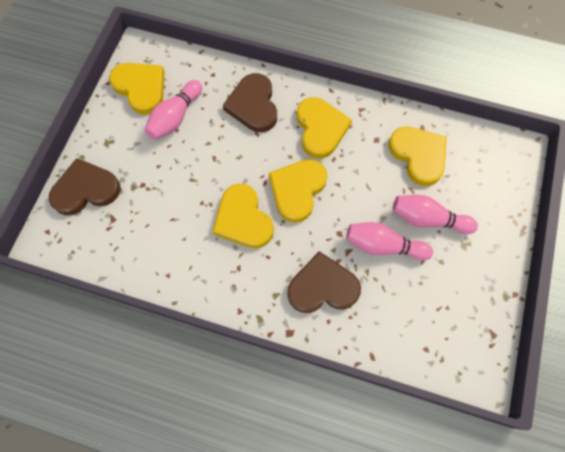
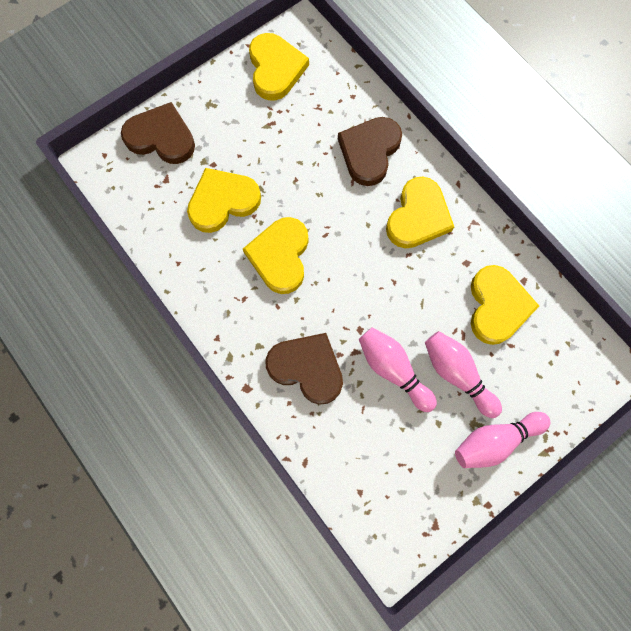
camera: 35 degrees right, 5 degrees up
pink bowling pin [144,80,202,140] -> pink bowling pin moved to [455,412,550,468]
yellow heart [269,159,327,222] -> yellow heart moved to [187,168,261,233]

